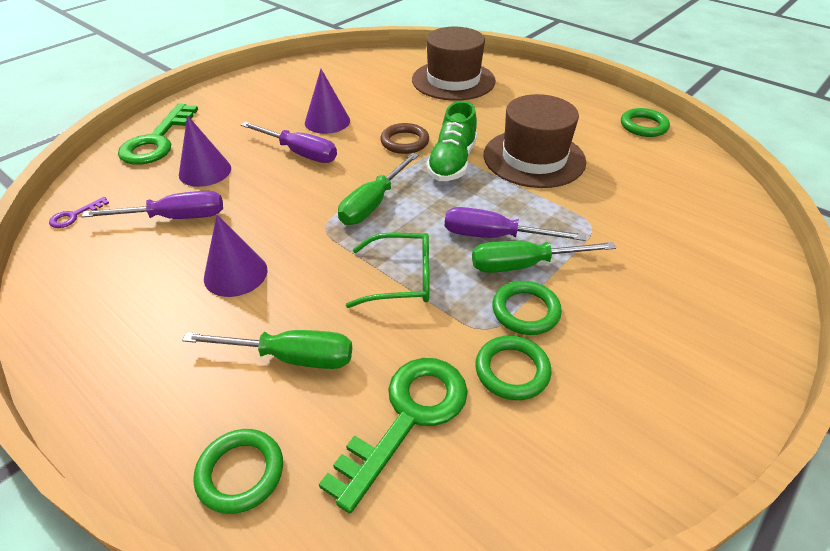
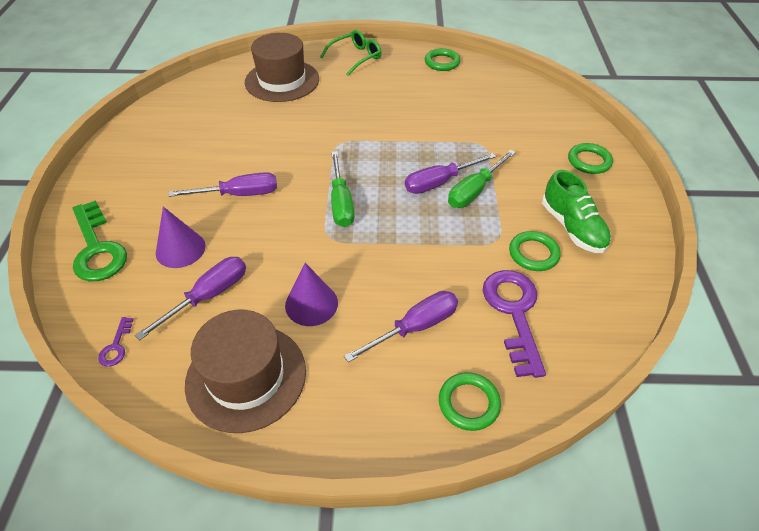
camera: 40 degrees left, 5 degrees up
green screwdriver [182,330,352,369] -> purple screwdriver [344,291,458,363]
purple cone [305,69,350,134] -> none
green key [319,358,468,514] -> purple key [483,270,546,378]
green glasses [346,233,429,308] -> green glasses moved to [320,30,381,76]
brown ring [380,123,429,154] -> none
green shoe [426,101,477,181] -> green shoe moved to [542,170,611,253]
brown hat [483,94,586,188] -> brown hat moved to [185,310,306,433]
green ring [492,281,562,335] -> green ring moved to [568,143,613,174]

